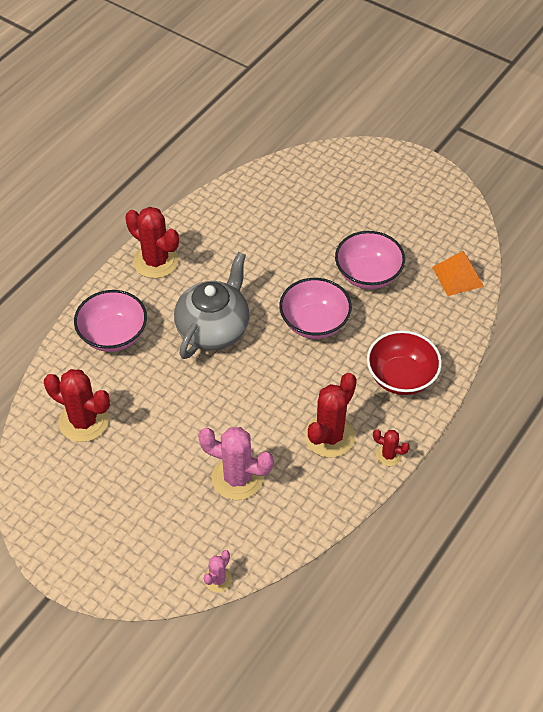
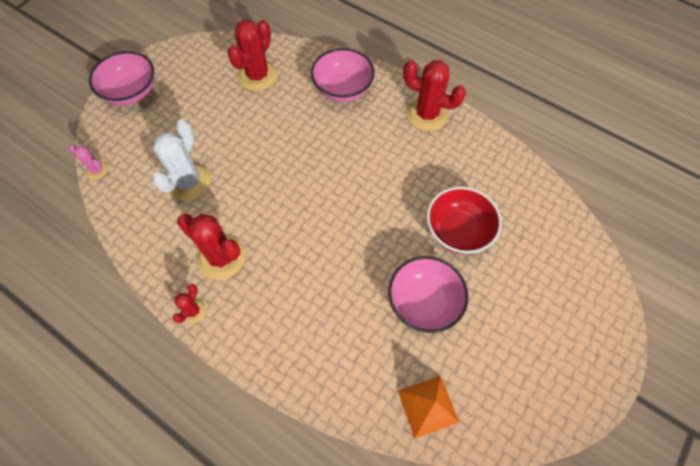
camera: 90 degrees right, 10 degrees up
red cactus [125,207,179,278] -> red cactus turned 75 degrees clockwise [403,60,466,131]
grey teapot [174,252,250,359] -> none
pink cactus [198,427,274,500] -> white cactus [152,119,211,201]
pink bowl [279,278,352,339] -> pink bowl moved to [89,51,154,105]
red bowl [367,330,442,395] -> red bowl moved to [427,186,502,254]

